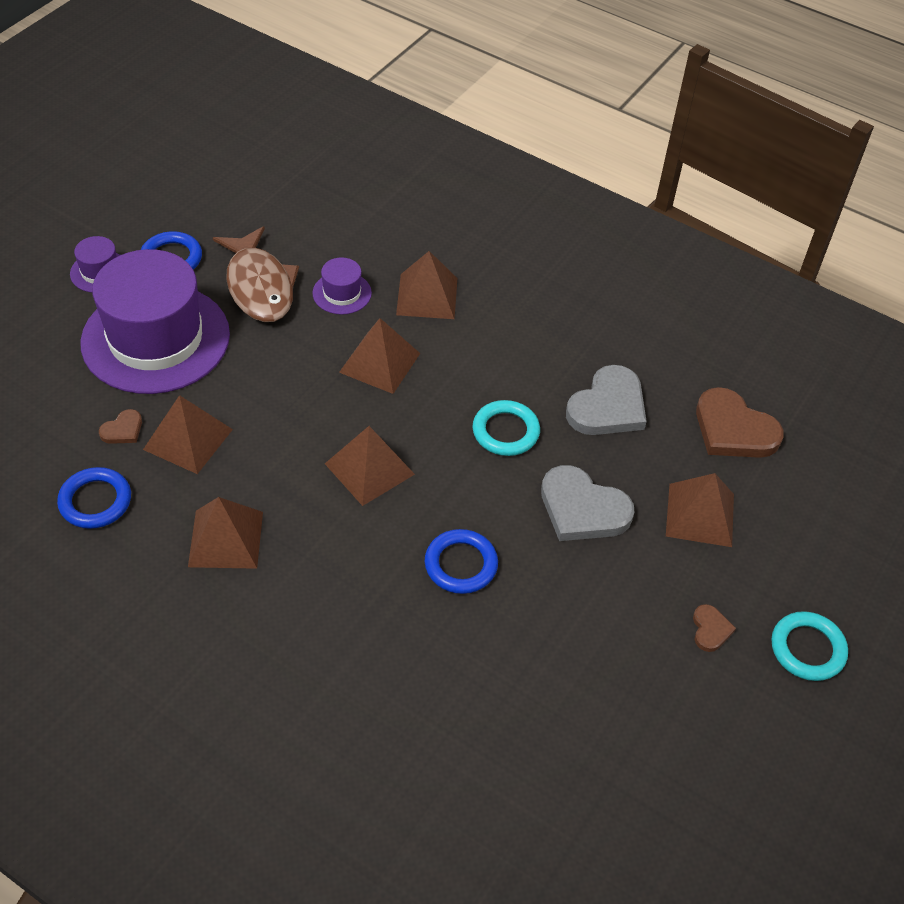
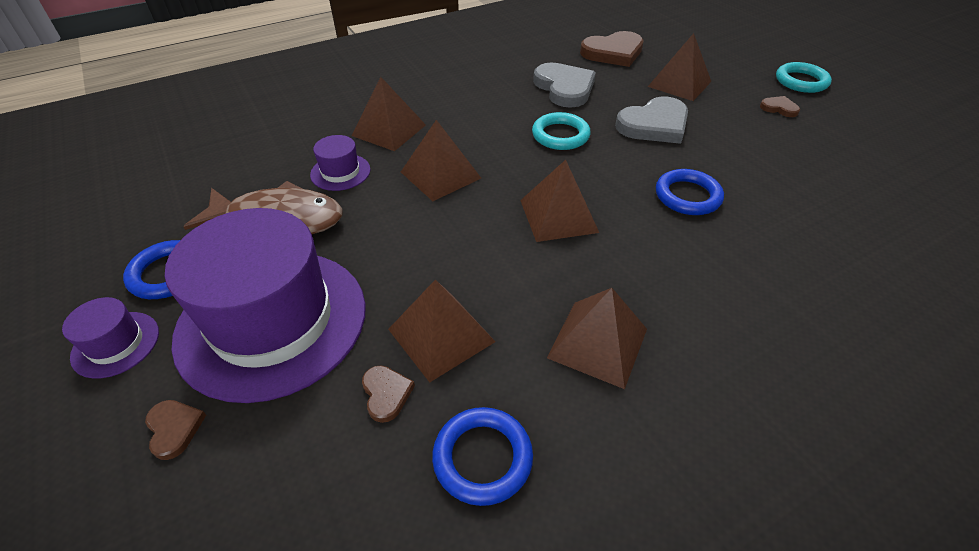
camera: 60 degrees left, 5 degrees down
none -> brown heart [145,400,206,460]

